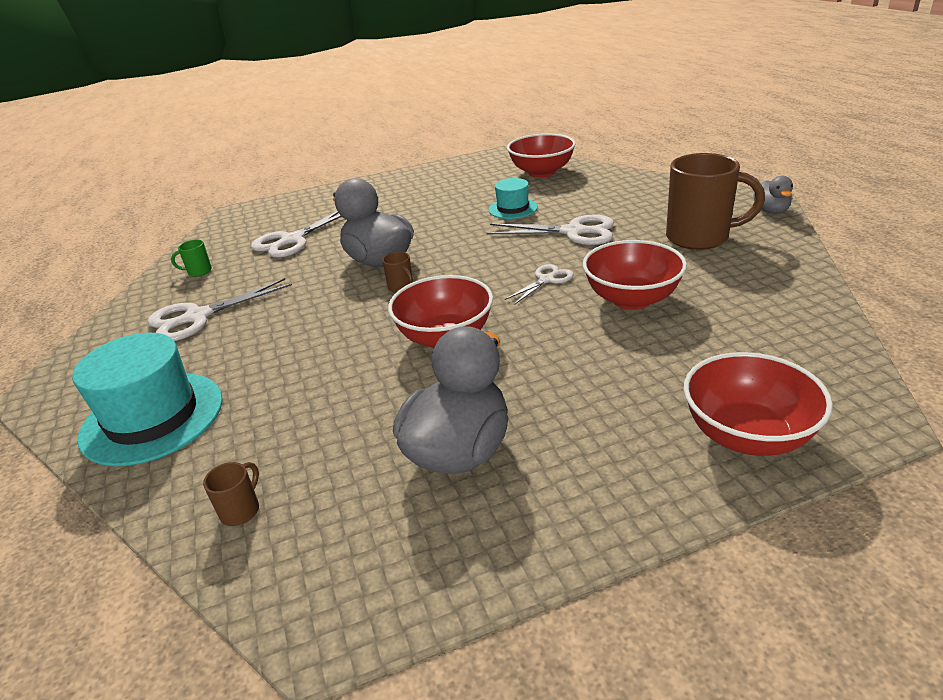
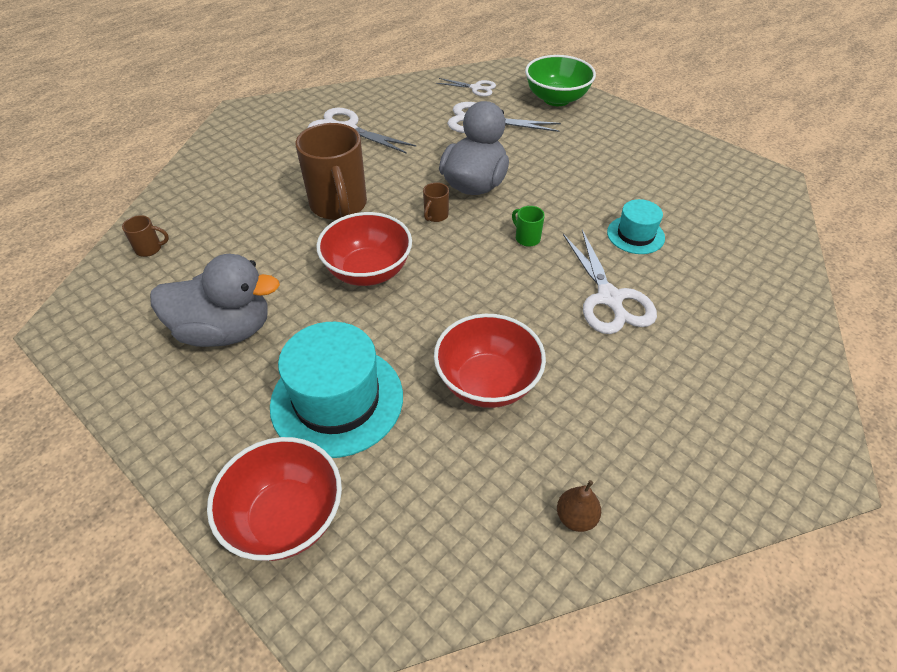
camera: 60 degrees right, 15 degrees up
turquoise hat [72,333,223,466] -> turquoise hat moved to [270,322,403,458]
green mug [171,239,212,277] -> green mug moved to [512,206,545,247]
white scissors [505,264,574,305] -> white scissors moved to [436,78,496,97]
red bowl [507,133,576,178] -> none
brown mug [666,153,765,250] -> brown mug moved to [295,123,367,220]
grey duck [754,176,793,214] -> none
none -> green bowl [525,55,596,106]
none -> brown pear [557,480,601,532]

